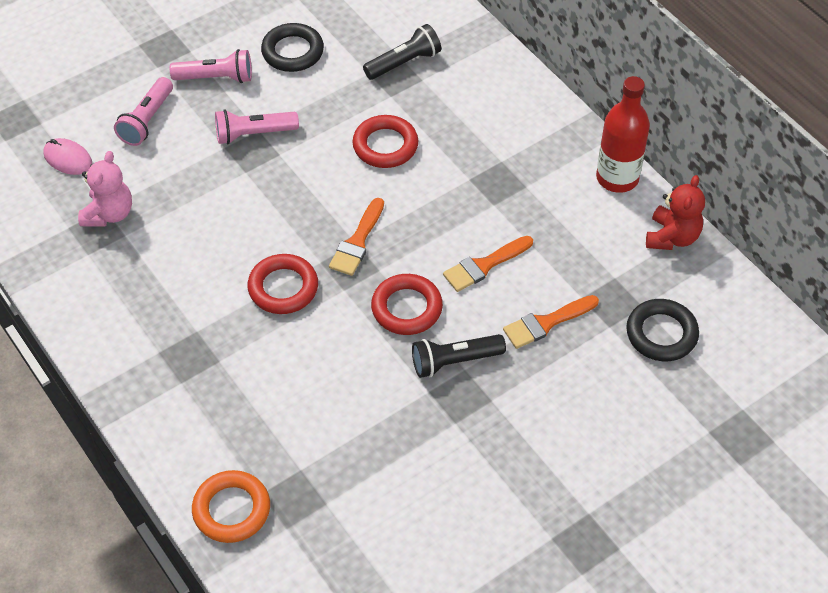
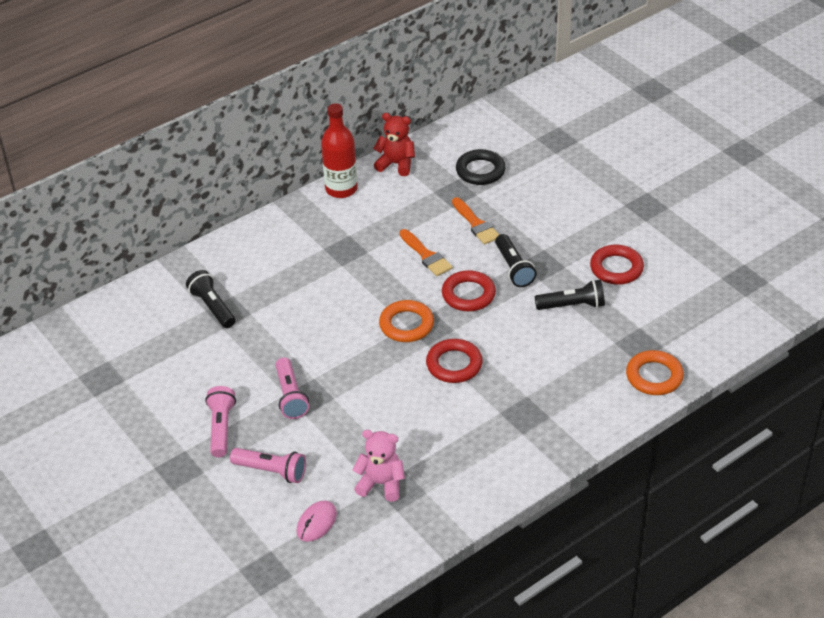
camera: 90 degrees left, 10 degrees down
black ring [261,23,324,72] -> none
orange brush [329,198,384,276] -> orange ring [379,300,434,342]
red ring [352,115,418,168] -> red ring moved to [590,245,644,285]
none -> black flashlight [535,280,605,310]

